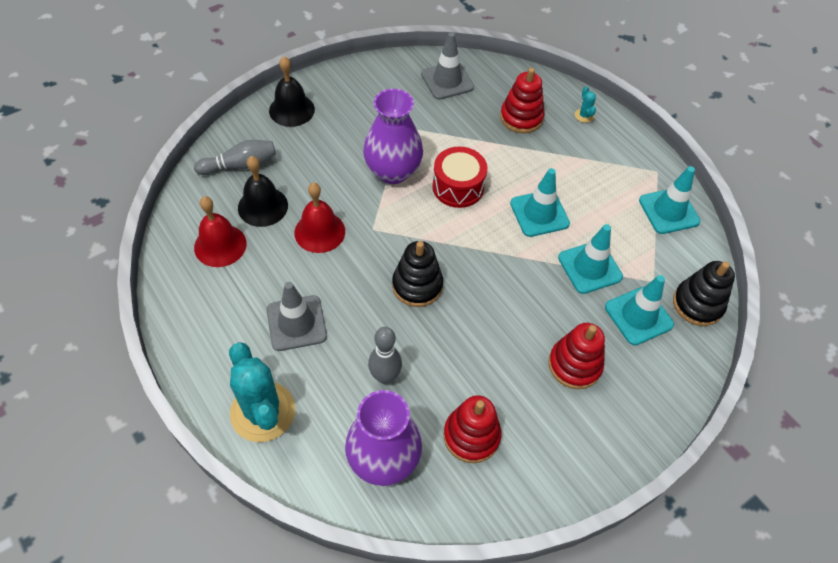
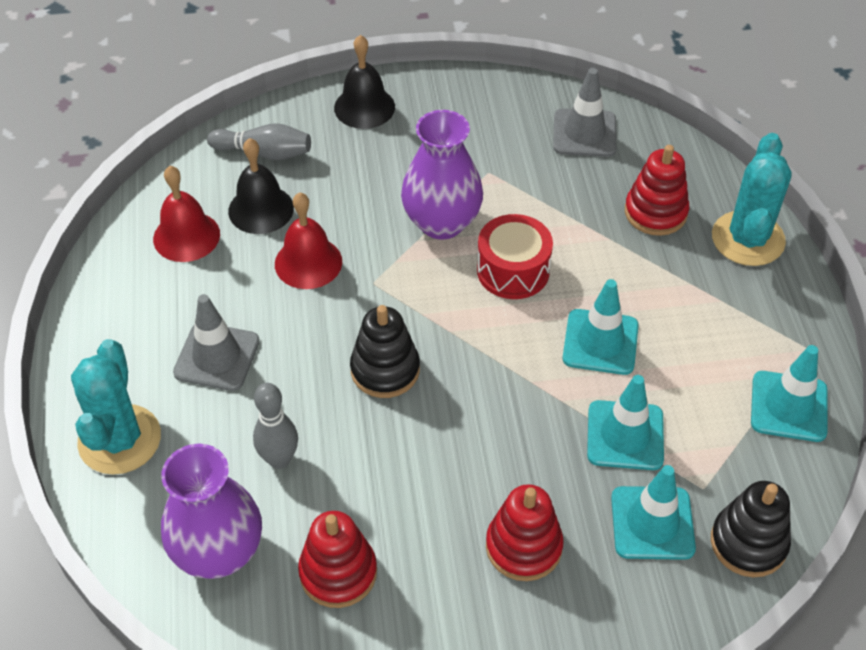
camera: 30 degrees right, 5 degrees down
turquoise cactus [575,86,596,123] -> turquoise cactus [712,133,792,266], size x2.49

